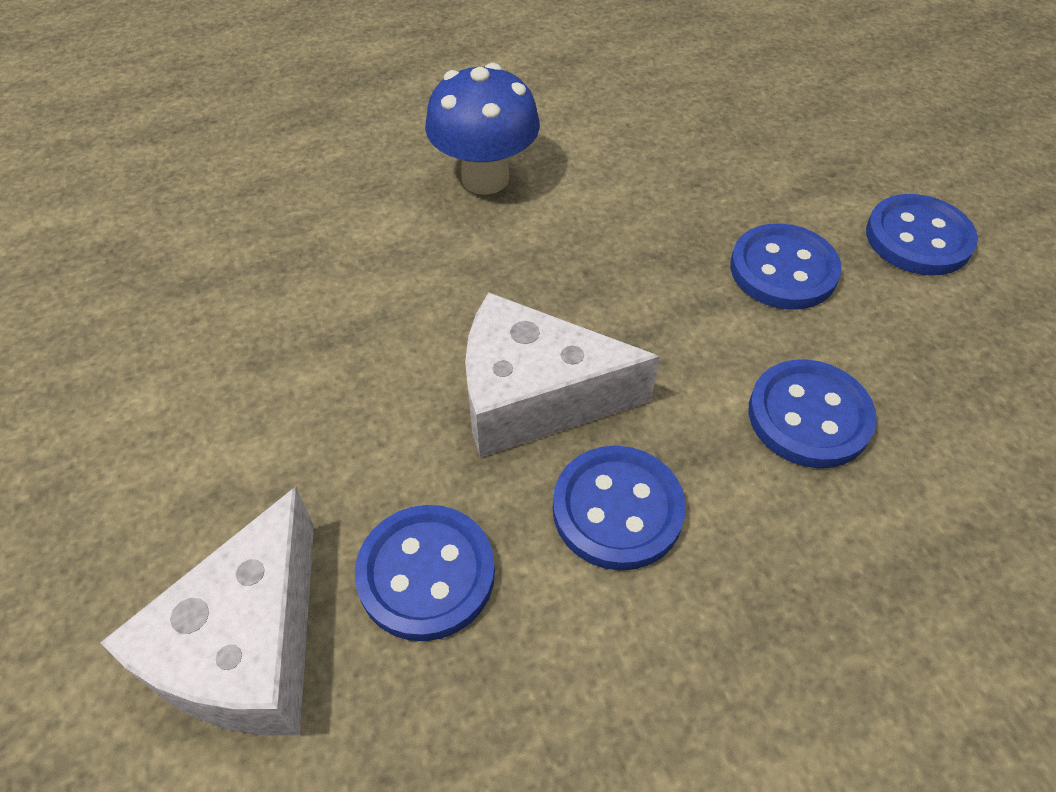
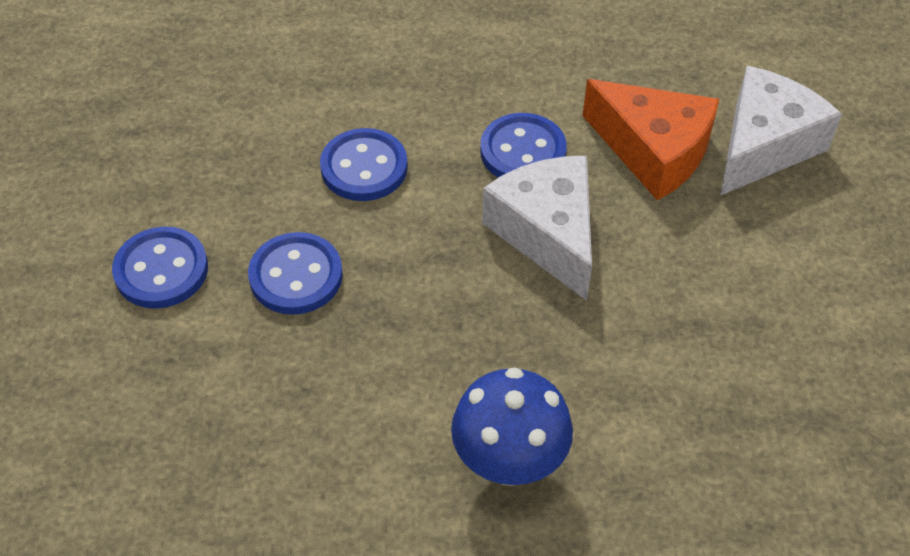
camera: 160 degrees left, 0 degrees up
blue button [355,505,495,641] -> orange cheese [583,79,719,200]
white cheese [465,292,660,458] -> white cheese turned 135 degrees counterclockwise [482,156,592,301]

